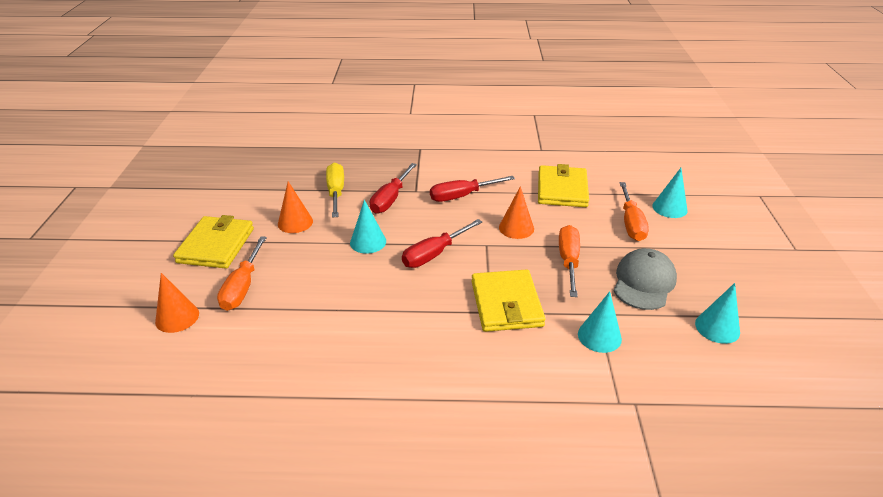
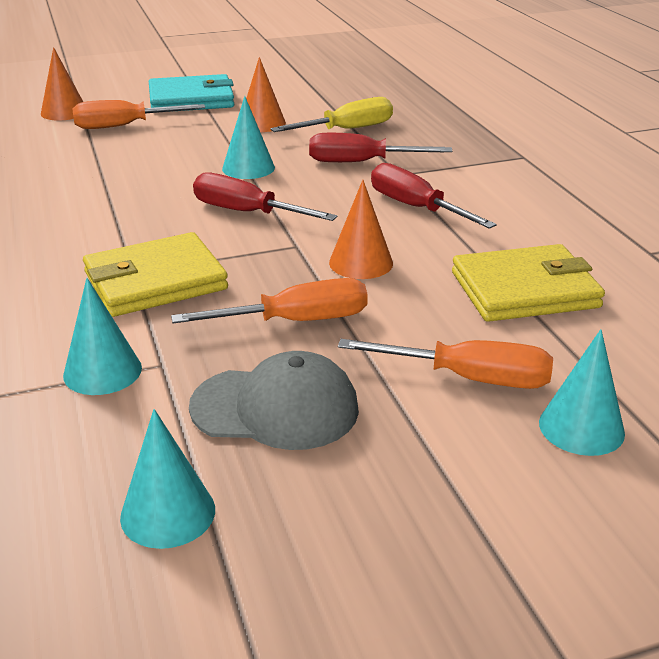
camera: 70 degrees right, 5 degrees down
yellow wallet [173,215,254,269] -> turquoise wallet [149,74,234,112]
orange screwdriver [619,182,649,241] -> orange screwdriver turned 150 degrees counterclockwise [338,339,553,389]

